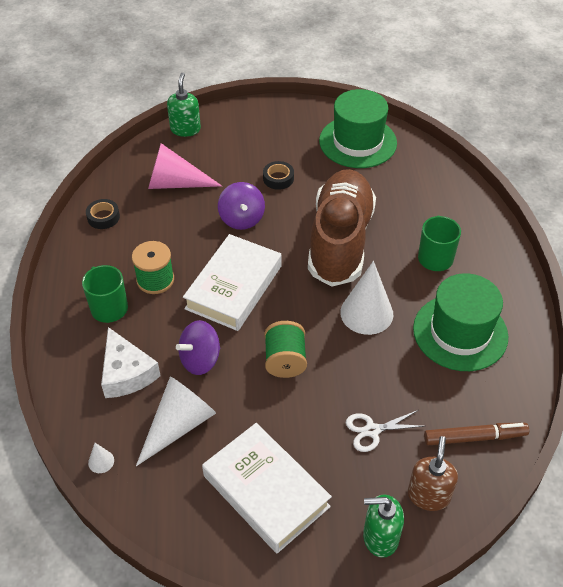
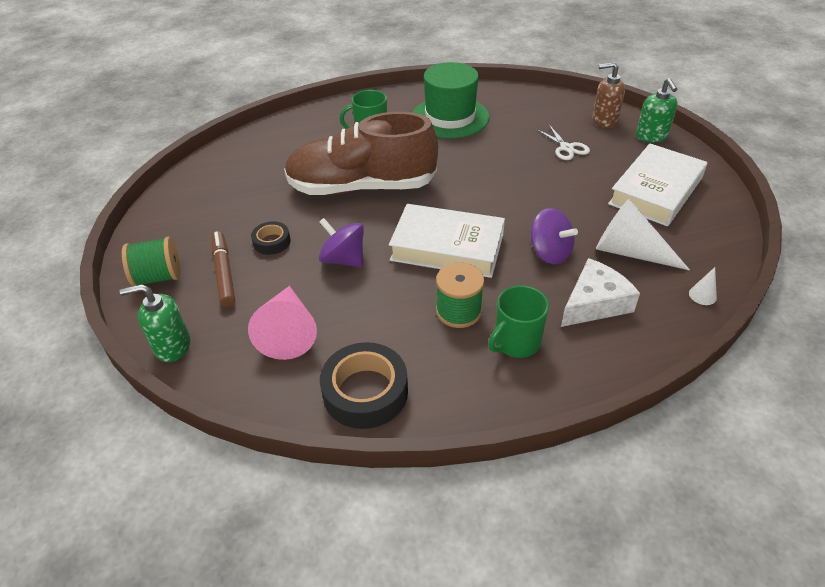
camera: 100 degrees left, 5 degrees down
black tape [86,199,120,229] -> black tape [320,342,408,429], size x1.83
purple spinning top [218,182,265,230] -> purple spinning top turned 120 degrees counterclockwise [319,218,364,267]
green spool [264,321,307,378] -> green spool moved to [122,237,180,286]
green hat [319,89,397,168] -> none
white cone [340,261,393,335] -> none
brown marker [424,423,529,445] -> brown marker moved to [212,231,235,307]

